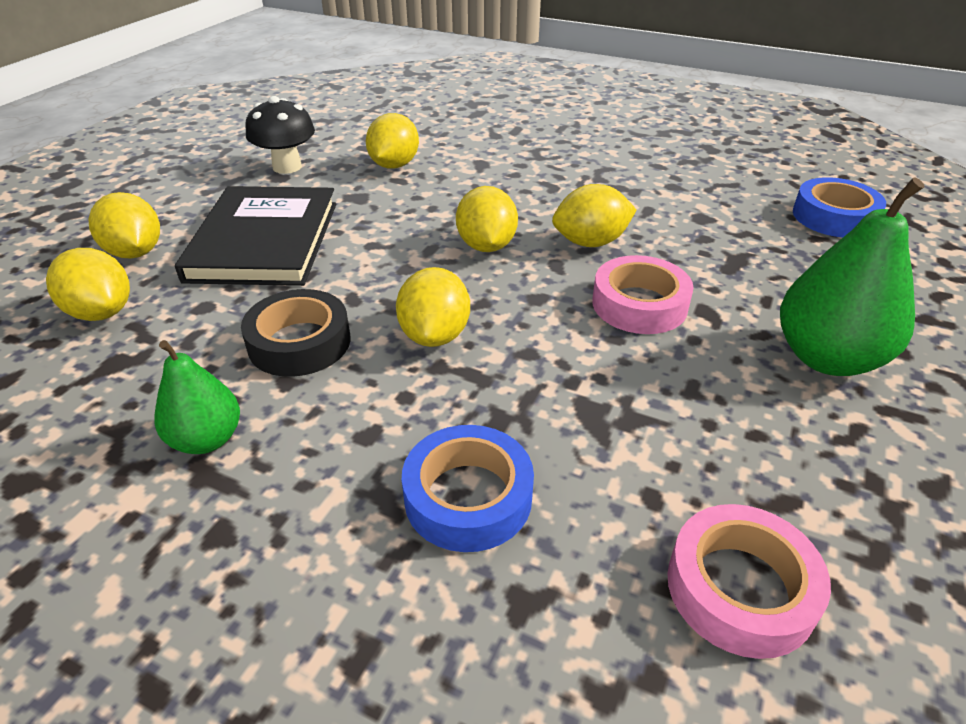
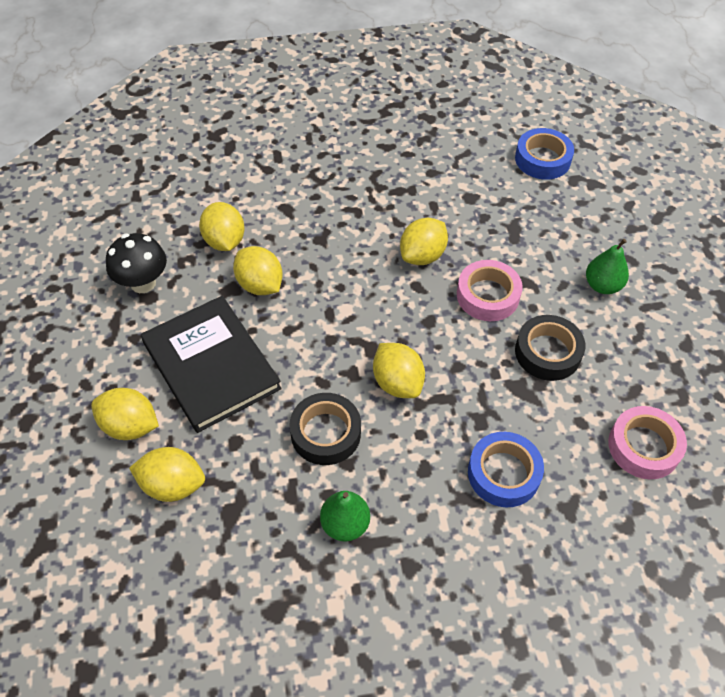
camera: 35 degrees left, 15 degrees up
yellow lemon [456,186,518,252] -> yellow lemon moved to [233,246,283,295]
green pear [780,177,925,376] -> green pear [586,239,629,294], size x0.59
none -> black tape [515,315,585,381]

